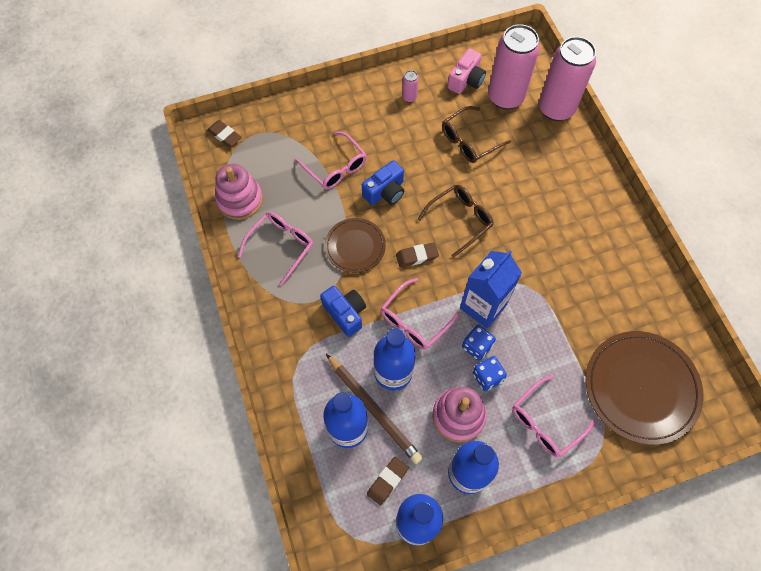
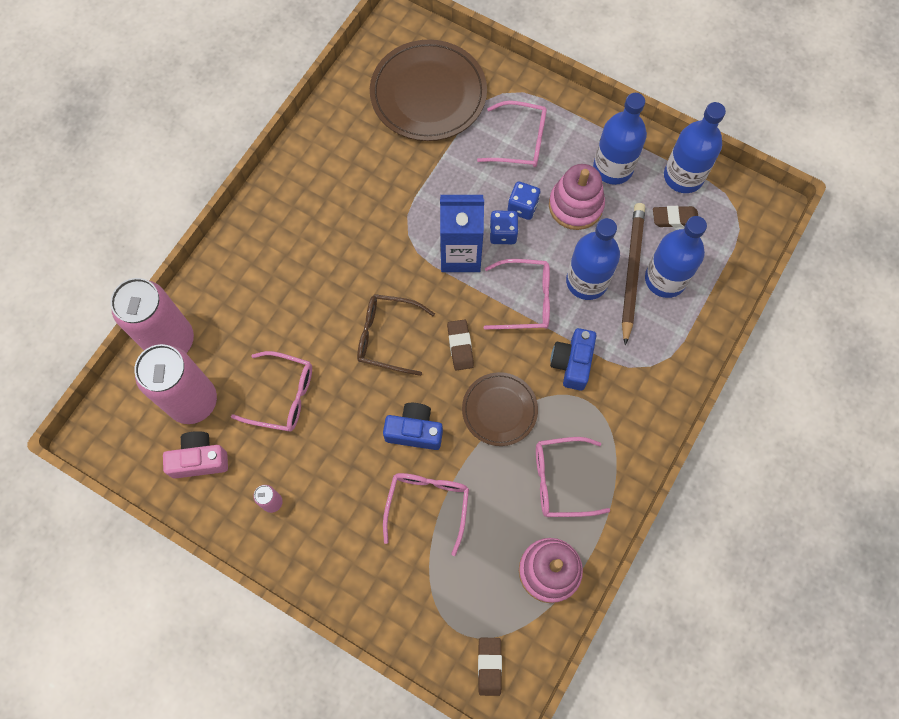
camera: 130 degrees left, 5 degrees up
brown eraser [396,242,439,267] -> brown eraser turned 45 degrees clockwise [447,319,474,370]
brown glasses [442,106,511,163] -> pink glasses [231,351,312,432]

